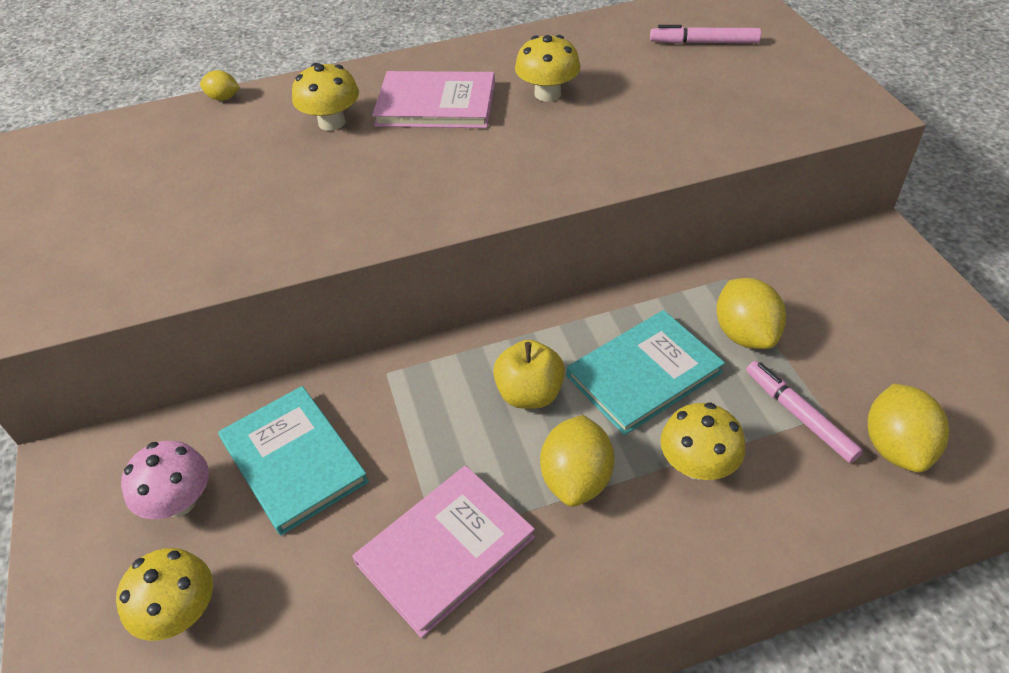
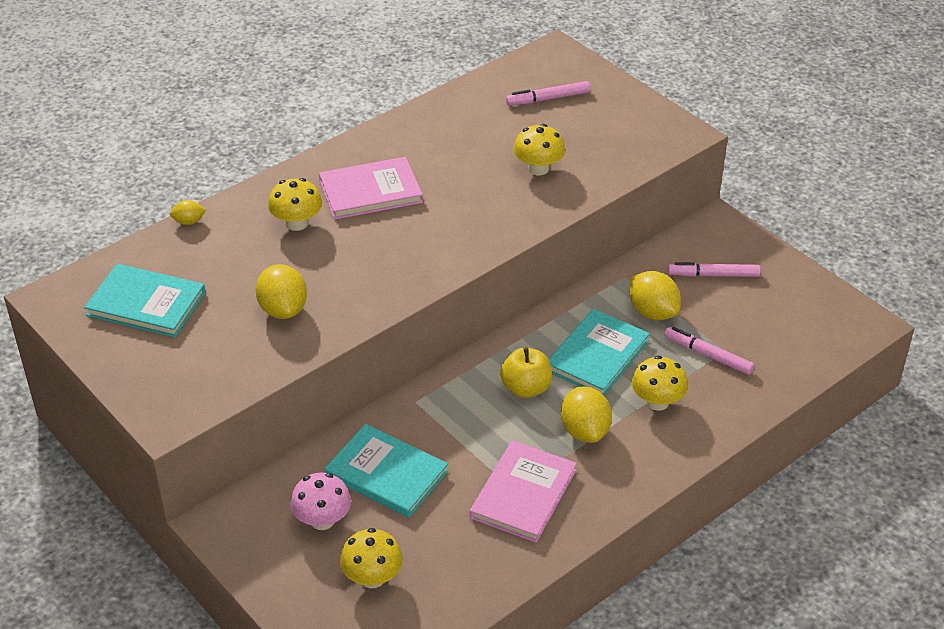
camera: 25 degrees left, 5 degrees down
yellow mushroom [515,35,581,102] -> yellow mushroom moved to [514,124,565,175]
yellow lemon [868,384,949,473] -> yellow lemon moved to [256,264,307,319]
none -> turquoise book [84,264,206,337]
none -> pink marker [668,262,761,277]

